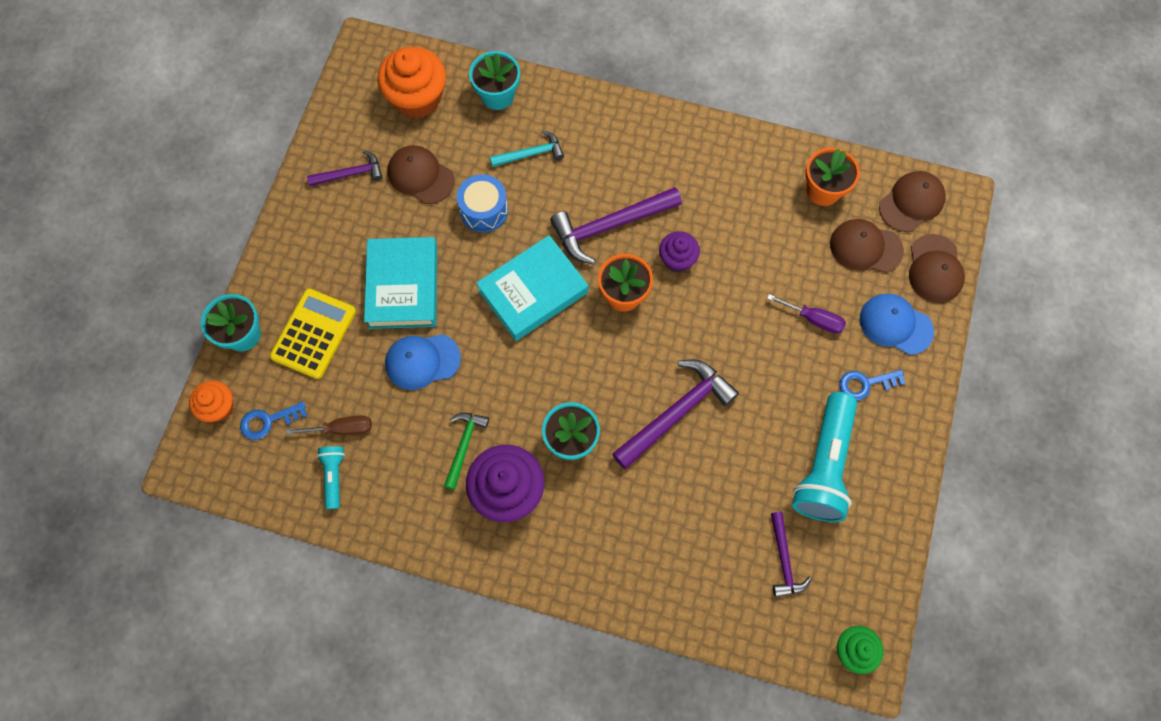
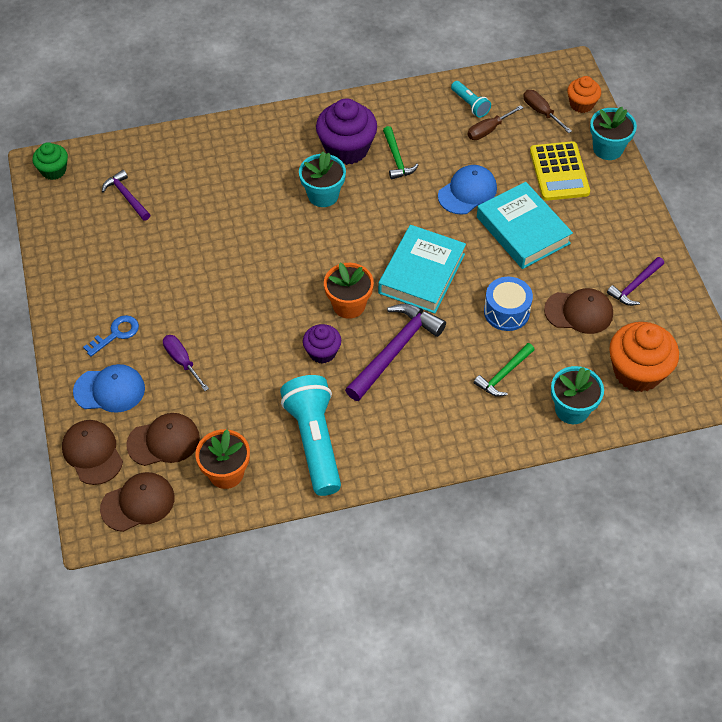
camera: 150 degrees right, 15 degrees down
blue key [240,402,307,440] -> brown screwdriver [523,90,572,133]
turquoise hammer [490,130,564,167] -> green hammer [474,343,535,397]
purple hammer [612,359,739,469] -> none
purple screwdriver [767,294,846,334] -> purple screwdriver turned 60 degrees clockwise [163,335,209,391]
turquoise flashlight [792,392,857,522] -> turquoise flashlight moved to [280,375,341,496]
brown cap [879,171,946,232] -> brown cap turned 135 degrees counterclockwise [100,472,174,532]

